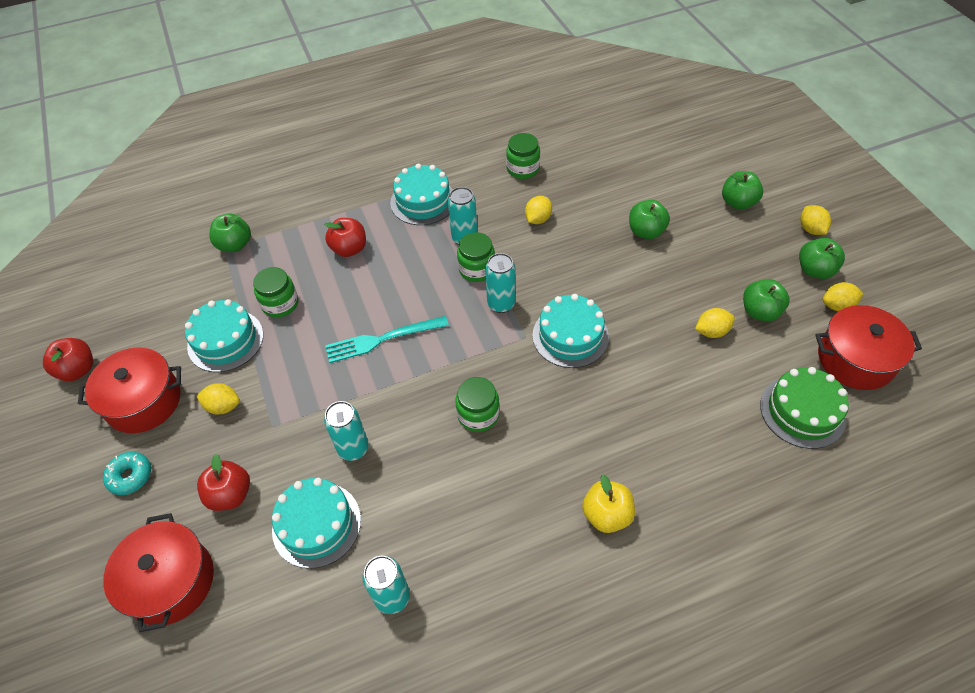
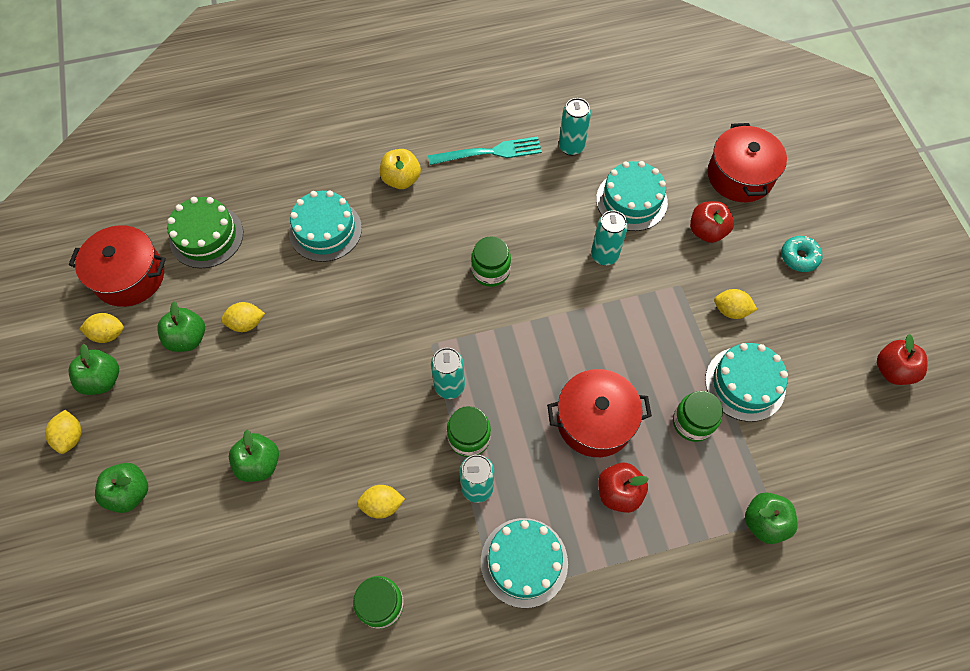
camera: 175 degrees left, 10 degrees up
red pot [78,347,181,433] -> red pot moved to [547,369,652,457]
turquoise fork [325,316,449,363] -> turquoise fork moved to [428,137,542,165]
yellow lemon [525,196,552,224] -> yellow lemon turned 45 degrees clockwise [357,485,405,519]
turquoise cake [532,294,609,368] -> turquoise cake moved to [289,190,362,262]

